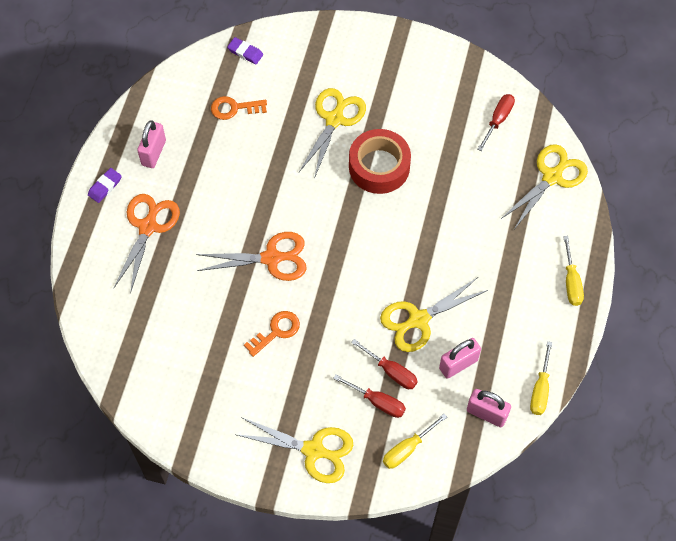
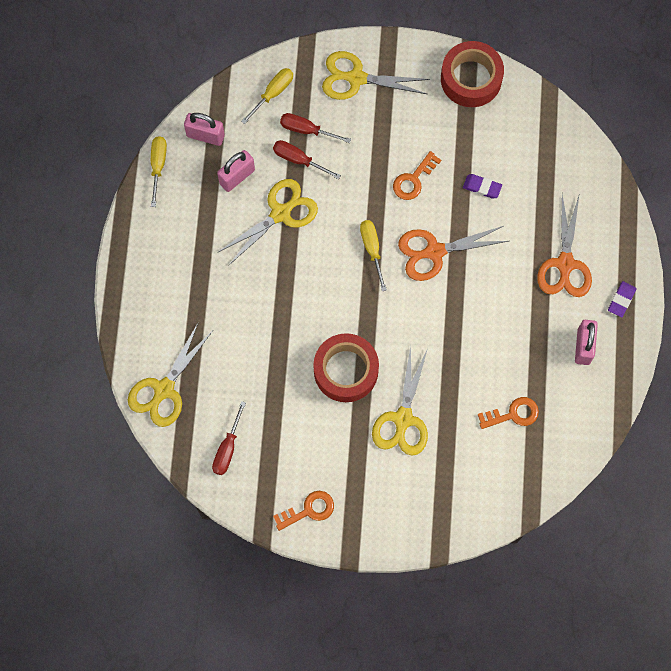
camera: 170 degrees right, 10 degrees up
purple eraser [227,37,263,64] -> purple eraser moved to [463,174,502,198]
yellow screwdriver [563,236,584,306] -> yellow screwdriver moved to [360,220,387,291]
none -> orange key [273,491,334,531]
none -> red tape [441,41,504,107]

